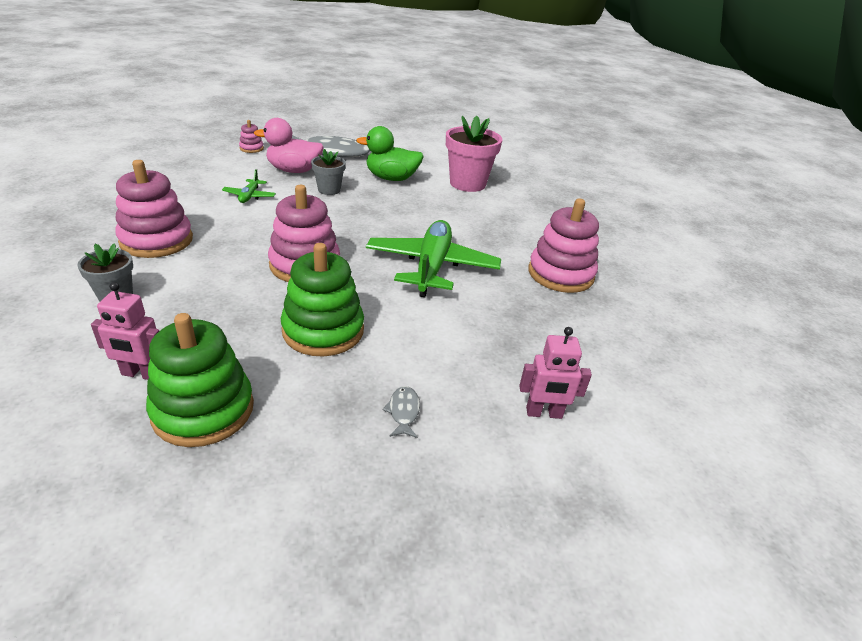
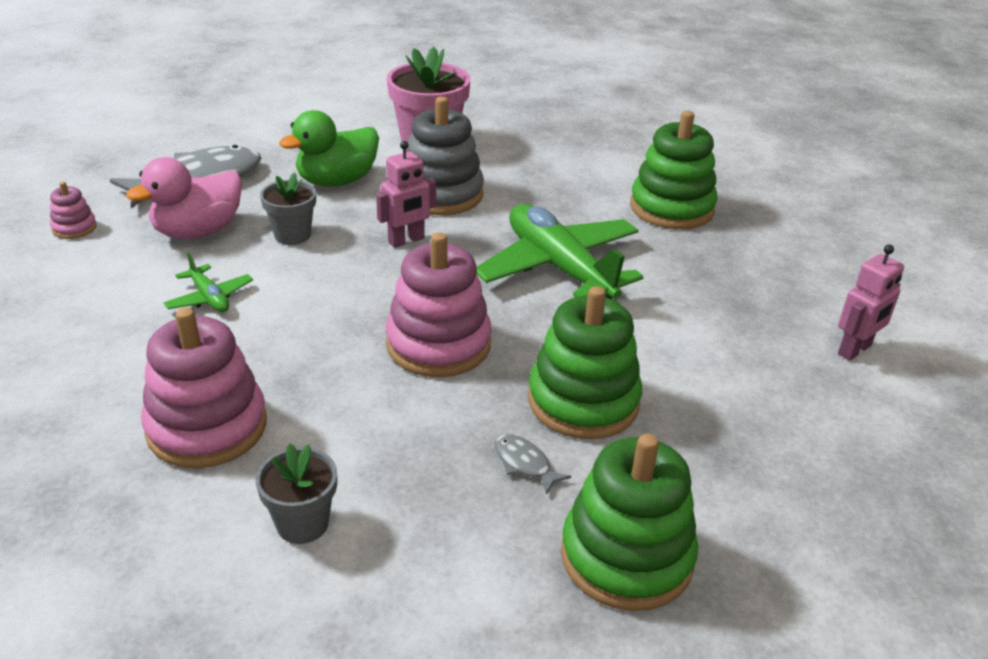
camera: 40 degrees left, 0 degrees up
pink robot [91,282,159,380] -> pink robot moved to [376,141,436,248]
grey fish [383,386,420,438] -> grey fish moved to [495,434,571,495]
pink stacking toy [528,199,599,293] -> green stacking toy [630,111,718,229]
none -> grey stacking toy [407,97,484,215]

